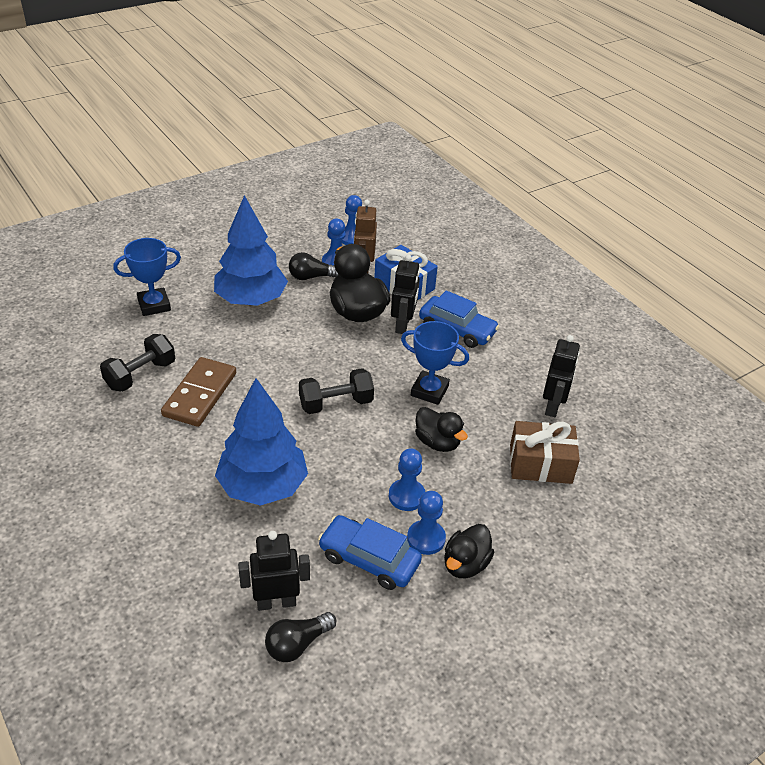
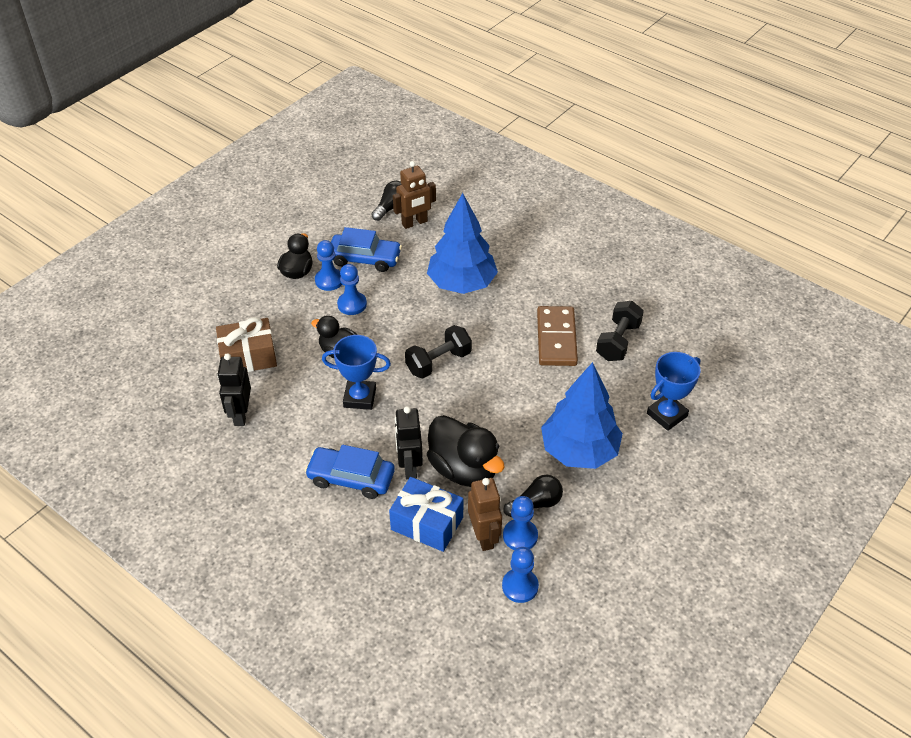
camera: 165 degrees right, 5 degrees up
black robot [238,531,310,611] -> brown robot [393,161,436,229]

